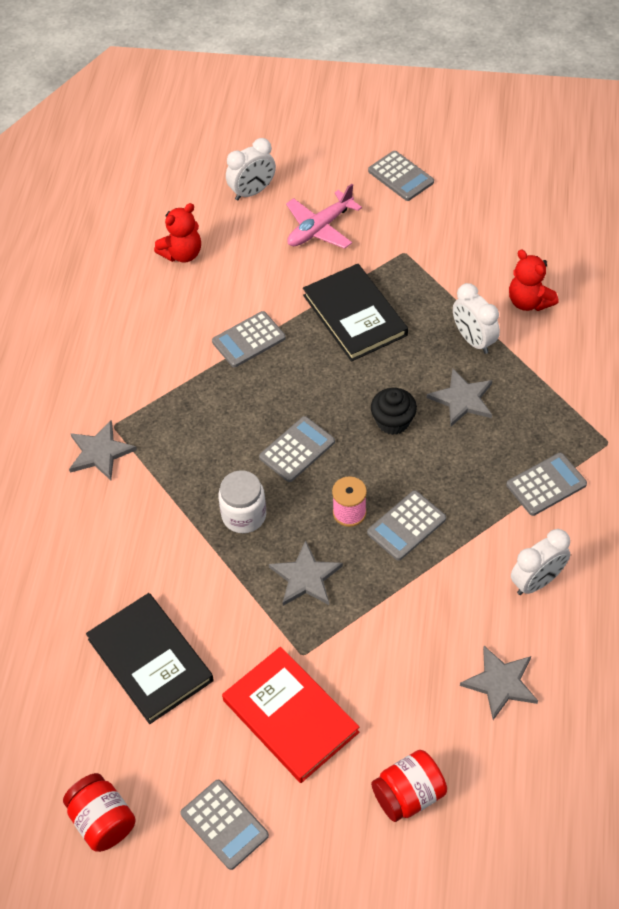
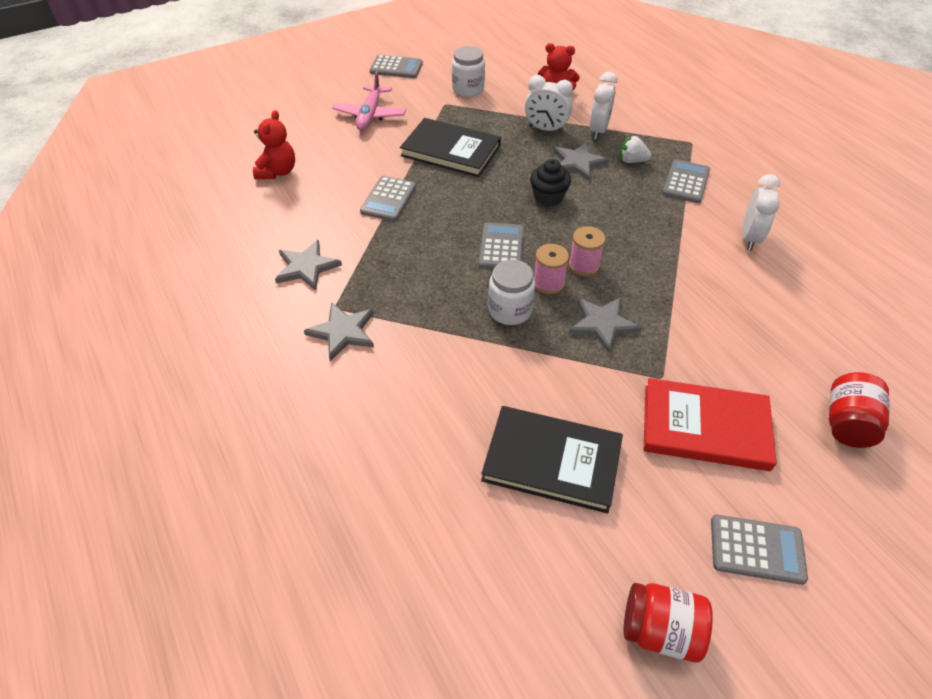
camera: 40 degrees left, 5 degrees down
white clock [226,138,276,200] -> white clock moved to [589,72,617,140]
grey calculator [367,490,446,561] -> none
grey star [460,646,538,720] -> grey star moved to [275,240,342,291]
none -> white jar [452,46,485,97]
none -> pink spool [534,244,569,294]
none -> white strawberry [620,136,651,163]

